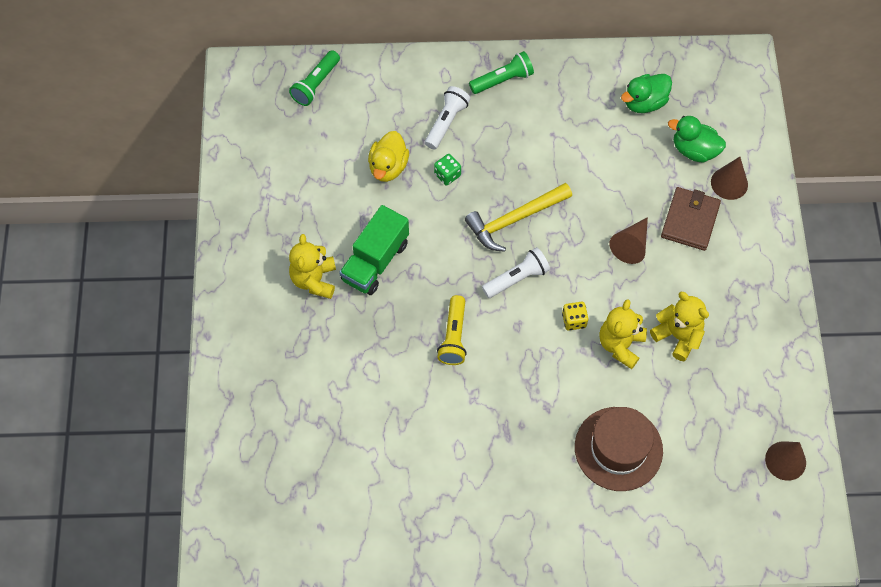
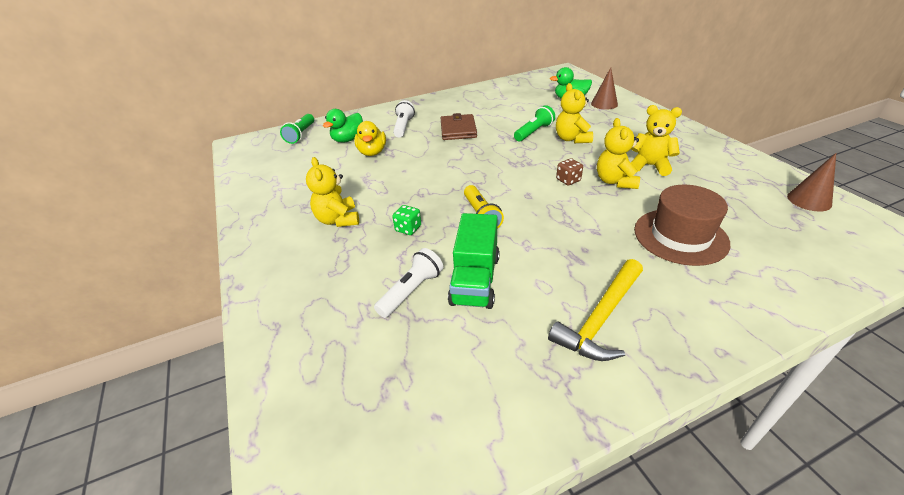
camera: 20 degrees left, 25 degrees down
green truck [339,205,409,295] -> green truck moved to [448,213,500,309]
green dice [434,154,461,185] -> green dice moved to [392,205,421,235]
yellow hammer [465,183,572,252] -> yellow hammer moved to [548,259,643,361]
green flashlight [469,51,534,94] -> green flashlight moved to [514,105,555,141]
white flashlight [482,247,550,298] -> white flashlight moved to [374,248,443,318]
yellow dice [562,302,588,331] -> brown dice [556,158,583,186]
brown cone [609,217,648,264] -> yellow teddy bear [556,83,593,143]
green duck [621,74,672,113] -> green duck moved to [323,109,363,142]
brown wallet [661,187,721,251] -> brown wallet moved to [441,113,477,140]

